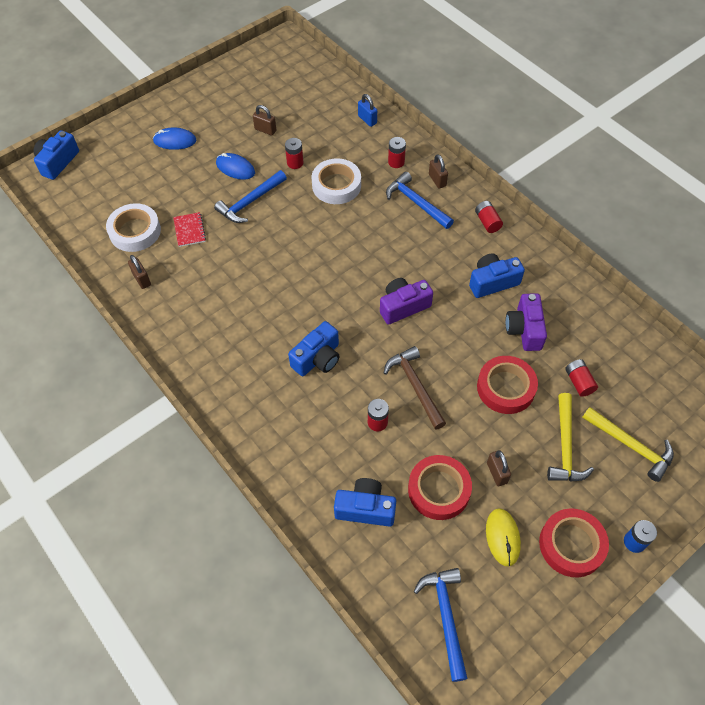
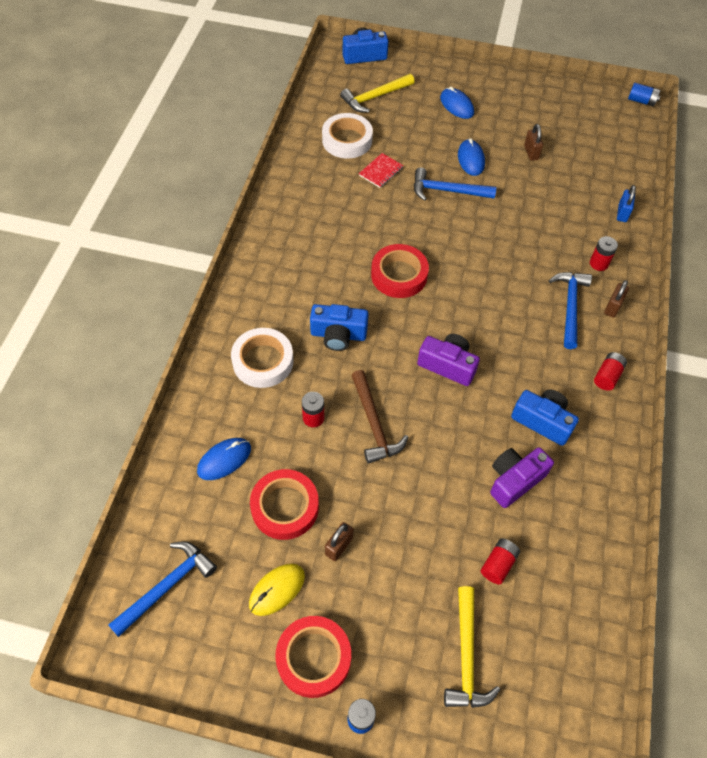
camera: 50 degrees right, 0 degrees up
brown padlock [128,255,151,289] -> none
red battery [285,138,303,169] -> none
white tape [312,158,361,204] -> white tape moved to [231,328,293,388]
blue camera [334,478,396,527] -> blue mouse [197,438,251,480]
brown hammer [384,346,446,430] -> brown hammer turned 135 degrees clockwise [351,370,408,464]
red tape [477,356,538,414] -> red tape moved to [371,244,429,298]
yellow hammer [547,393,594,481] -> yellow hammer moved to [340,74,414,113]
none -> blue battery [628,83,661,107]

